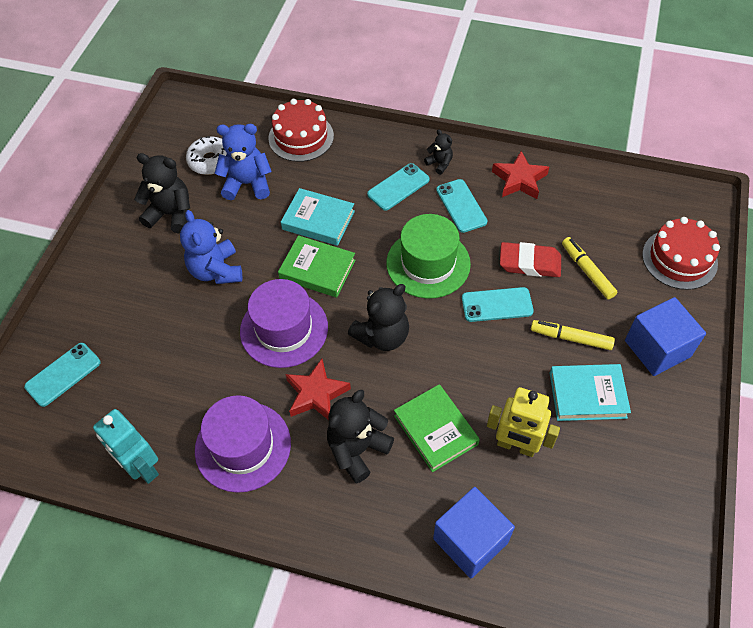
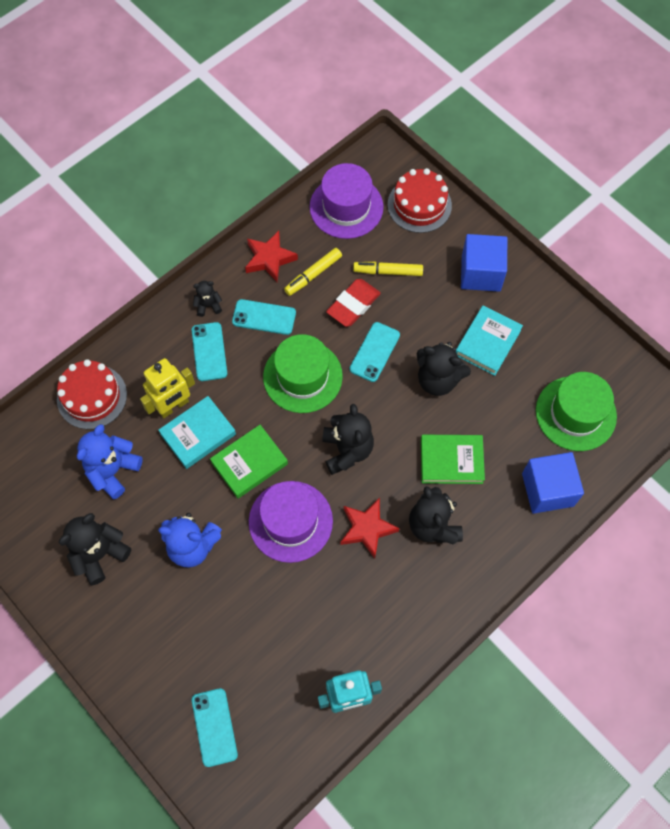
camera: 60 degrees left, 10 degrees up
white donut [186,136,227,175] -> none
purple hat [195,395,291,493] -> purple hat moved to [310,163,384,239]
yellow robot [487,387,560,457] -> yellow robot moved to [140,358,195,418]
yellow marker [531,320,615,350] -> yellow marker moved to [284,248,342,296]
none -> black teddy bear [417,342,471,396]
none -> green hat [536,372,617,451]

